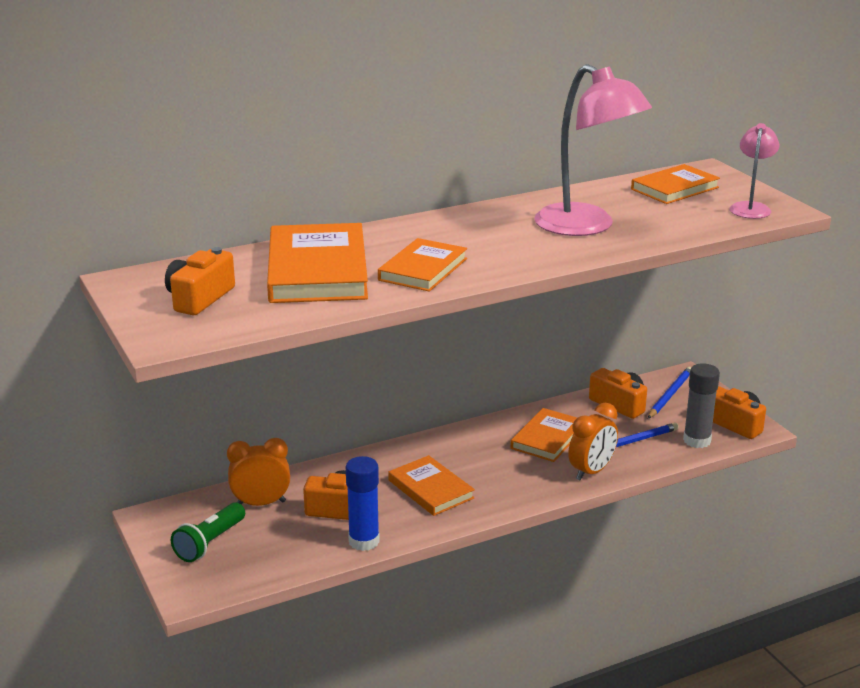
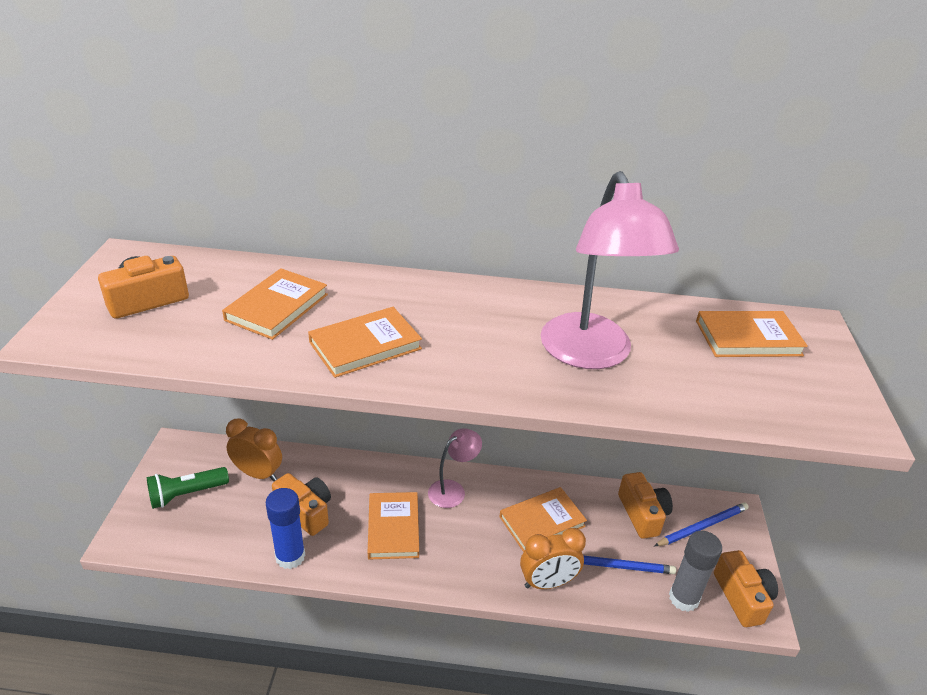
camera: 30 degrees right, 10 degrees up
orange book [267,223,368,303] -> orange book [222,268,328,340], size x0.61
pink lamp [729,123,779,219] -> pink lamp moved to [428,428,482,508]

